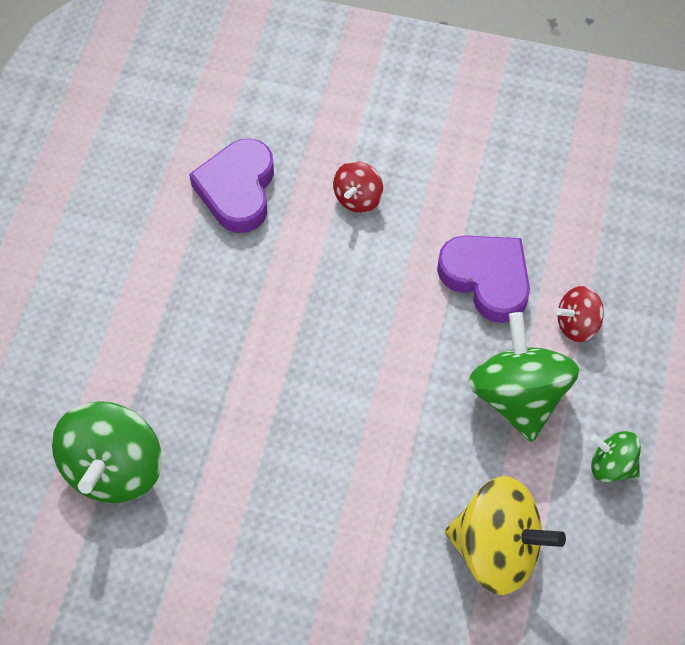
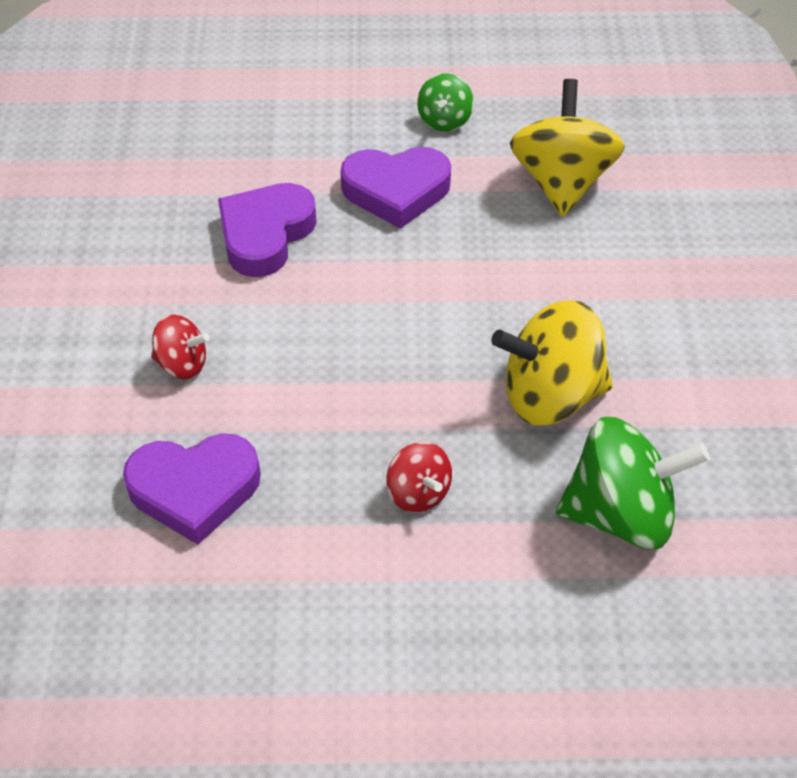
camera: 105 degrees left, 10 degrees down
green spinning top [468,312,579,442] -> purple heart [340,147,451,229]
red spinning top [556,286,604,342] -> red spinning top moved to [386,442,452,513]
none -> yellow spinning top [491,300,613,425]

